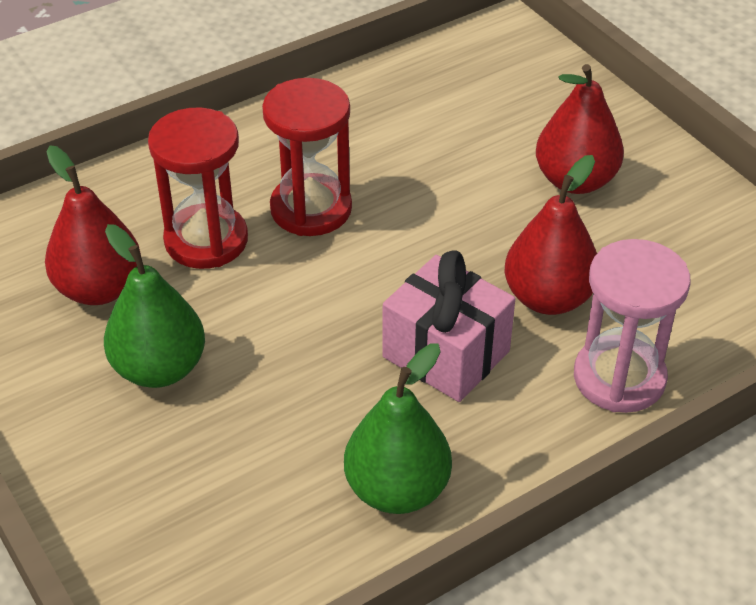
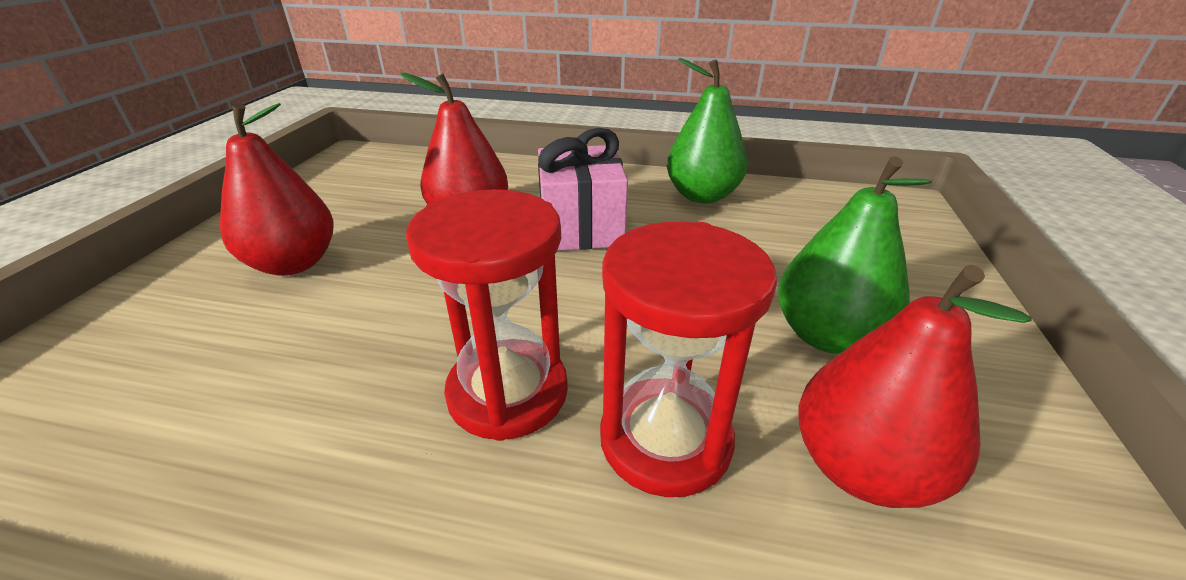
camera: 135 degrees left, 10 degrees down
pink hourglass [574,239,691,413] -> none

